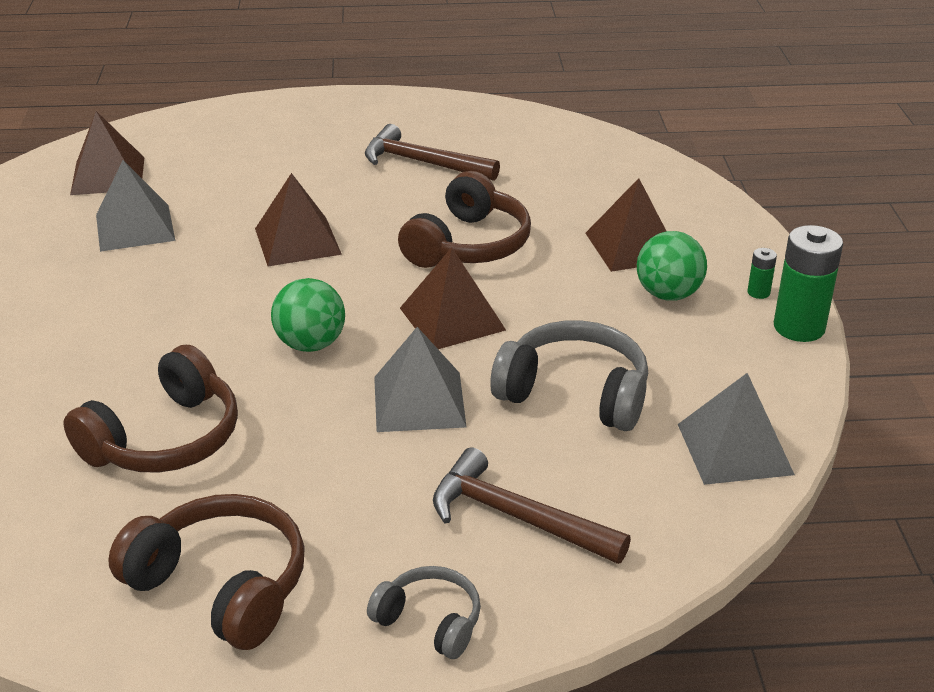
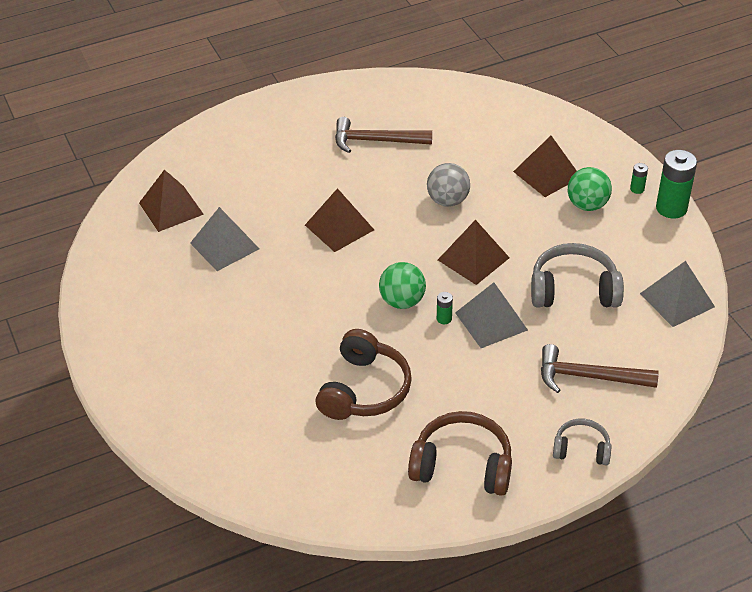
camera: 20 degrees left, 10 degrees up
brown headphones [398,171,531,268] -> grey ball [427,163,470,207]
none -> green battery [437,292,453,324]

